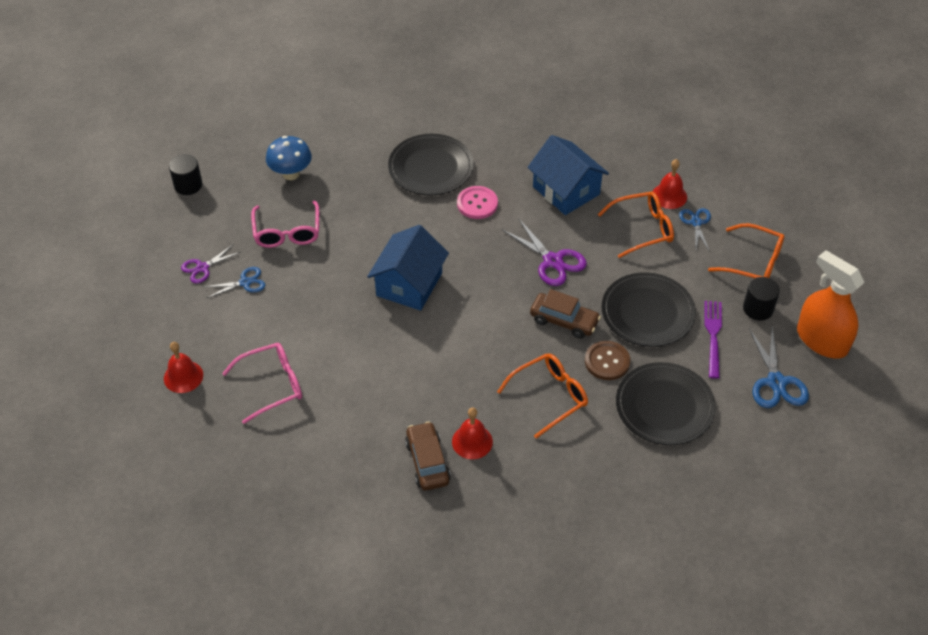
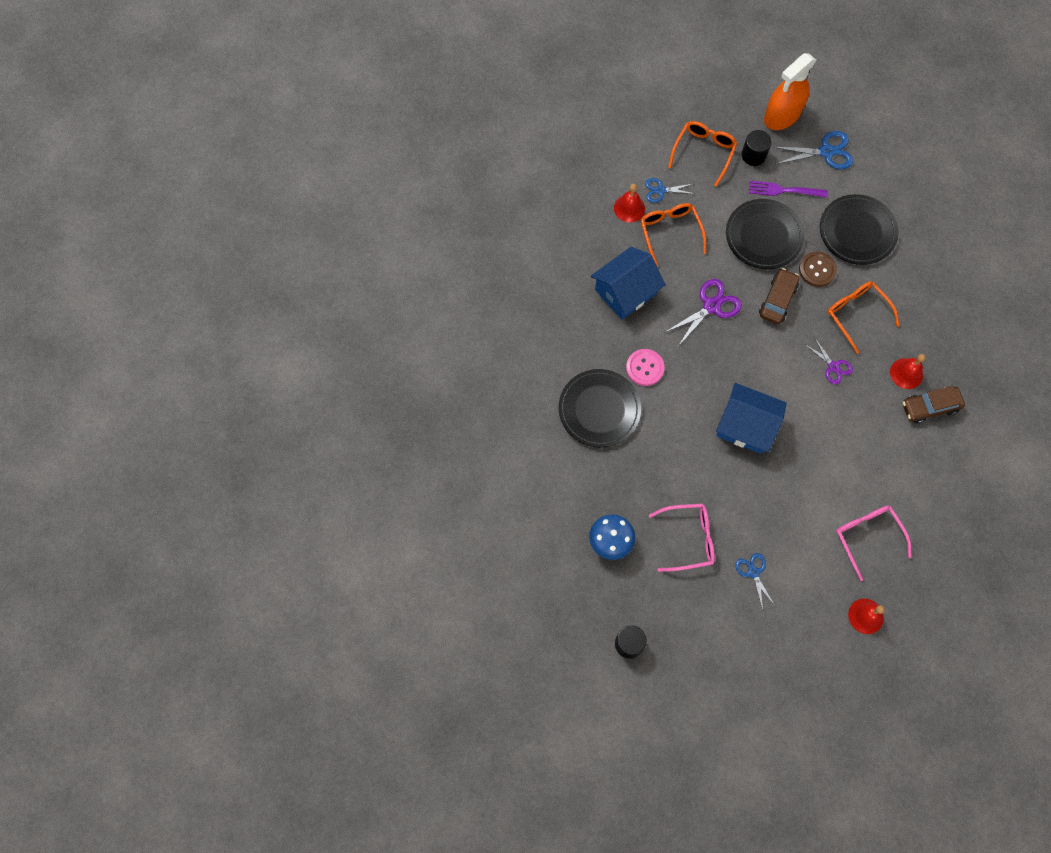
camera: 90 degrees left, 20 degrees up
purple scissors [181,245,241,283] -> purple scissors moved to [805,337,853,384]

